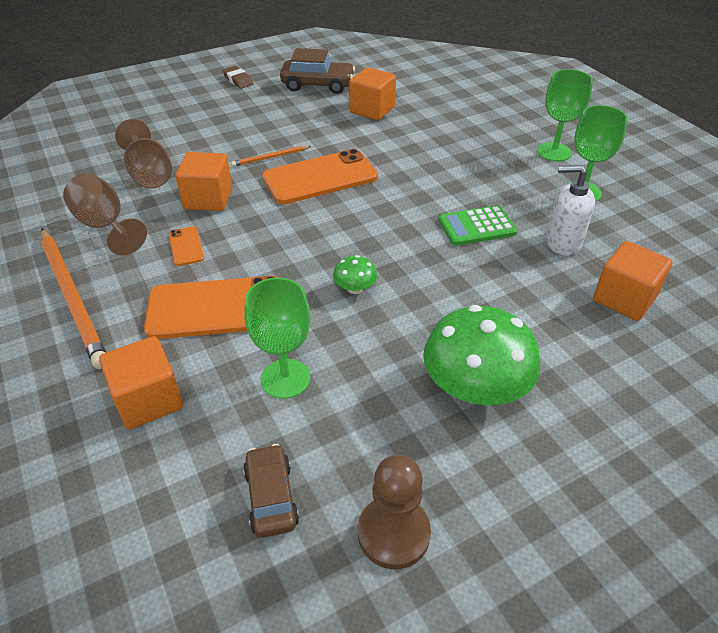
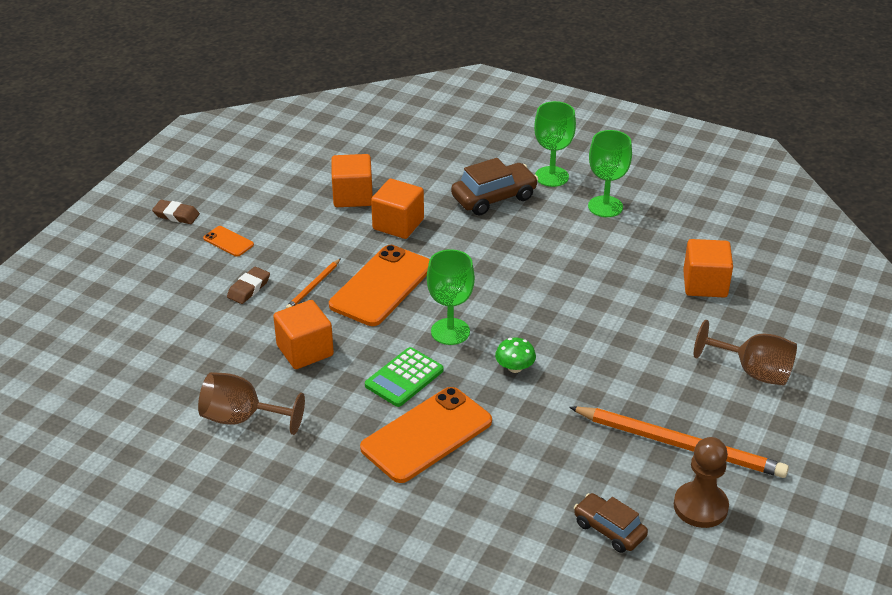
camera: 35 degrees left, 5 degrees down
orange pencil [40,228,106,369] -> orange pencil moved to [569,407,789,478]
orange cube [99,336,183,429] -> orange cube moved to [371,179,424,239]
brown goblet [115,119,172,188] -> brown goblet moved to [694,320,797,386]
orange phone [169,226,204,266] -> orange phone moved to [203,226,254,257]
green goblet [244,277,311,399] -> green goblet moved to [427,249,475,345]
brown car [280,48,355,94] -> brown car moved to [451,158,538,215]
green mushroom [423,305,540,405] -> none
green calculator [438,205,517,246] -> green calculator moved to [365,347,443,407]
white soap dispenser [546,165,595,255] -> none
none -> brown eraser [227,267,270,304]

